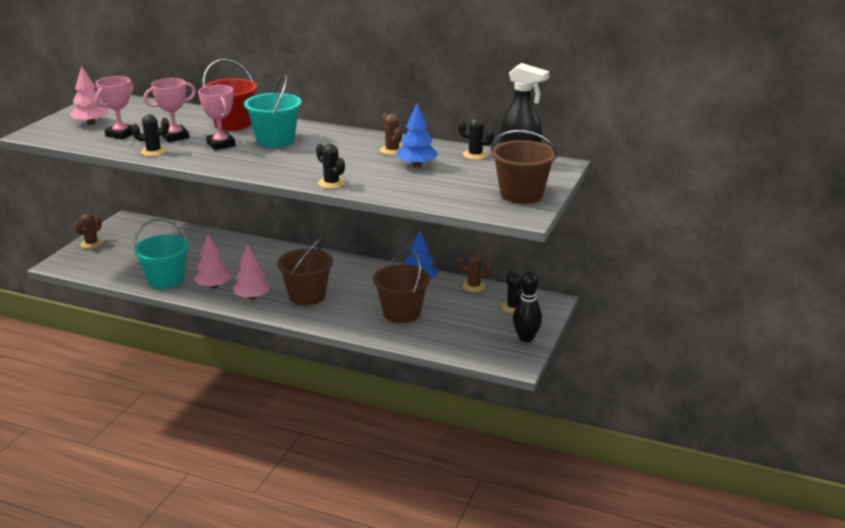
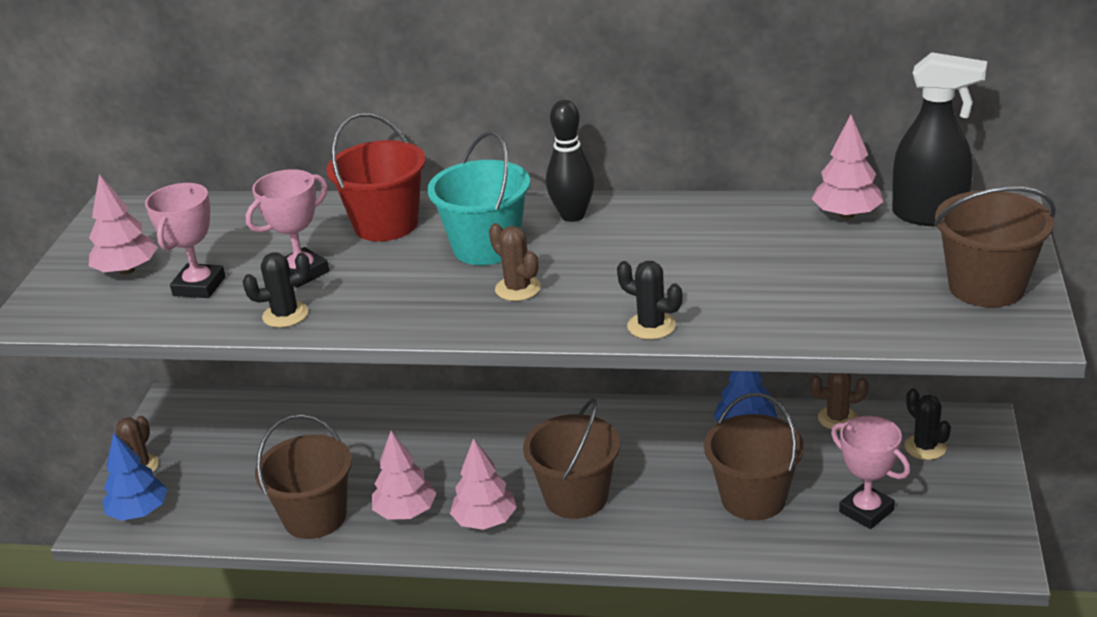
camera: 10 degrees left, 5 degrees up
turquoise bucket [133,218,189,289] -> brown bucket [255,414,352,539]
pink trophy [198,85,236,150] -> pink trophy moved to [831,416,910,529]
brown cactus [380,113,402,155] -> brown cactus moved to [489,223,541,301]
blue tree [397,103,438,167] -> blue tree moved to [103,432,167,521]
black cactus [458,118,495,160] -> pink tree [812,114,884,219]
black bowling pin [513,271,542,342] -> black bowling pin moved to [546,100,595,222]

